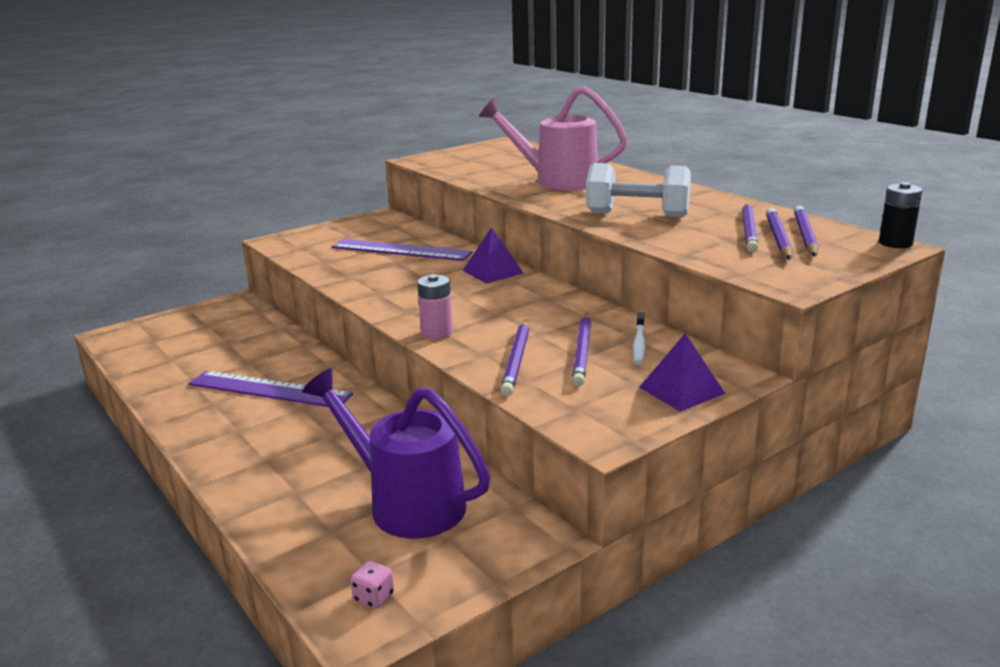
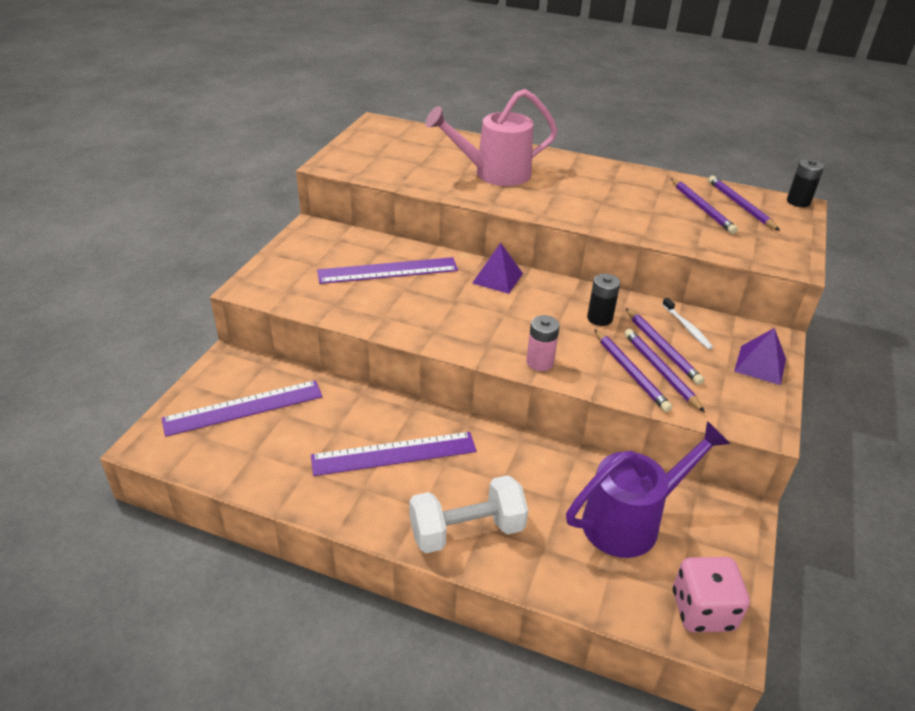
camera: 35 degrees left, 15 degrees up
purple watering can [302,368,490,538] -> purple watering can turned 150 degrees clockwise [566,421,730,558]
pink dice [351,561,394,609] -> pink dice [673,557,750,633], size x2.24
white dumbbell [586,163,691,217] -> white dumbbell moved to [409,475,528,553]
purple pencil [766,208,793,260] -> purple pencil moved to [624,329,705,412]
none -> purple ruler [162,380,323,437]
none -> black battery [587,274,620,326]

